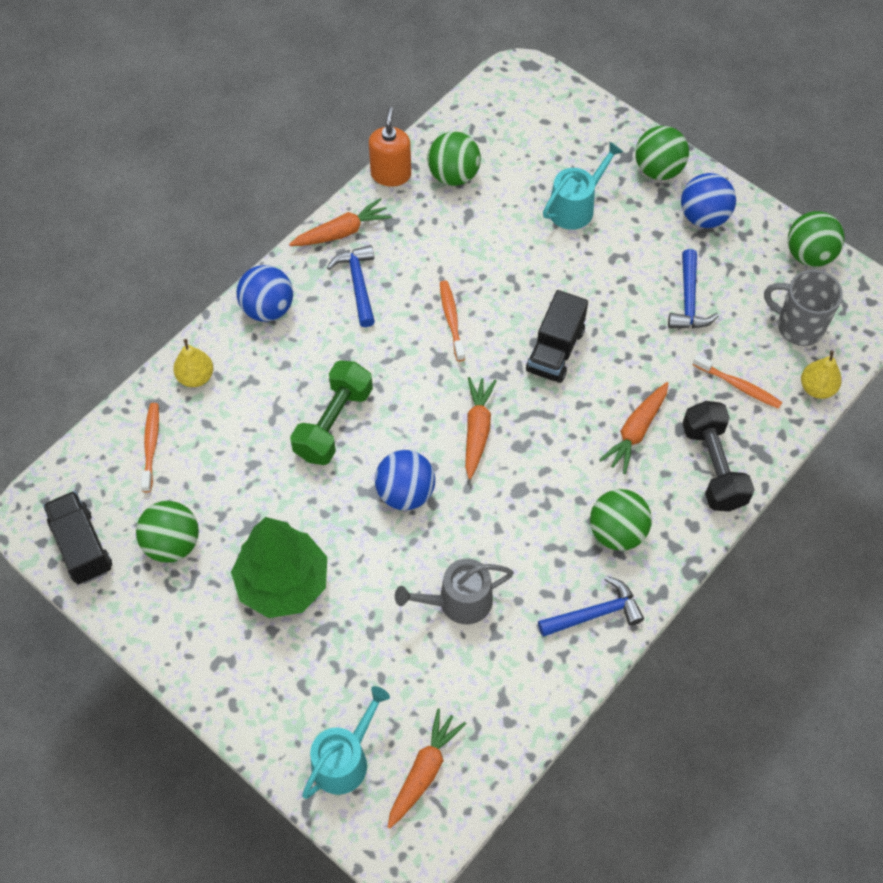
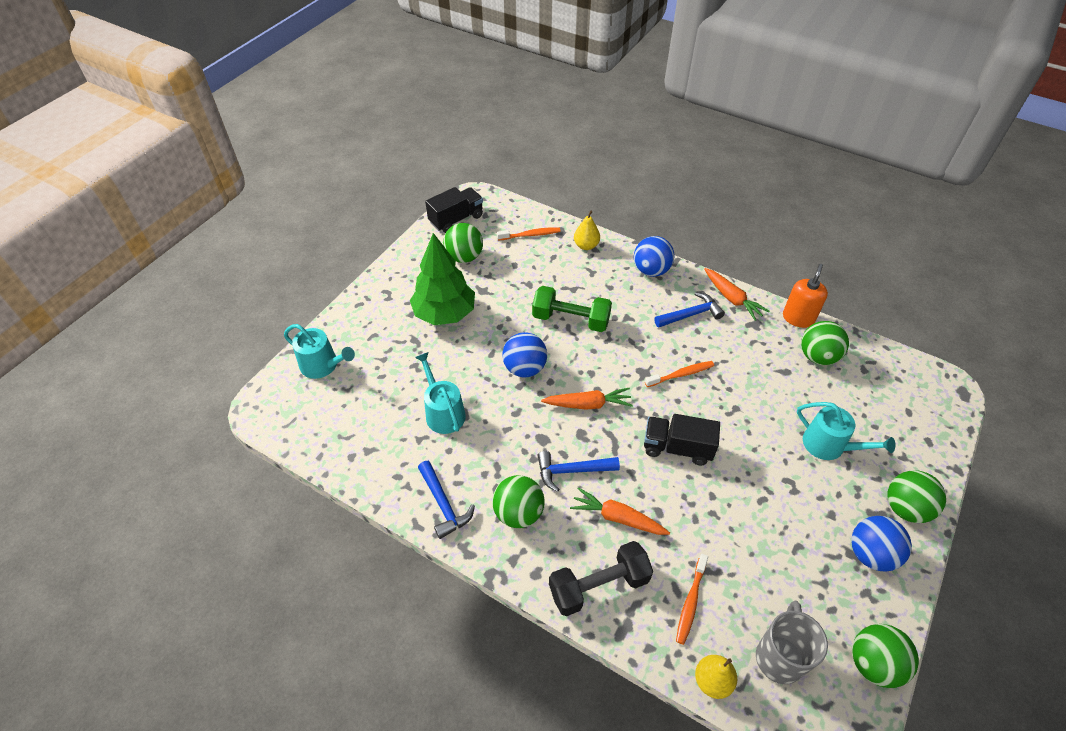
camera: 80 degrees right, 10 degrees down
orange soap dispenser [369,107,411,187] -> orange soap dispenser turned 60 degrees counterclockwise [783,264,828,328]
orange carrot [388,708,466,829] -> none
grey watering can [395,558,514,624] -> turquoise watering can [415,352,466,434]
blue hammer [668,249,719,328] -> blue hammer moved to [537,451,620,492]

